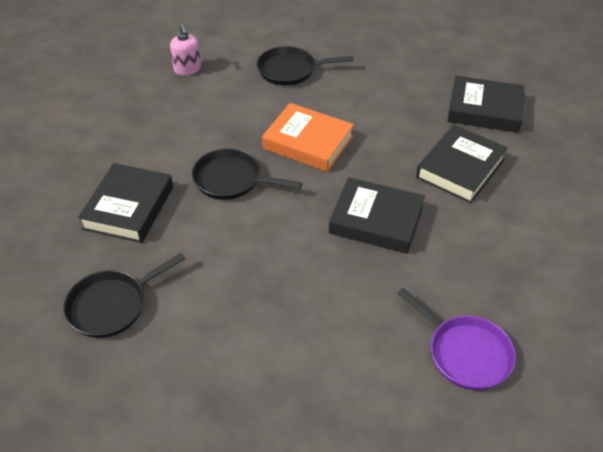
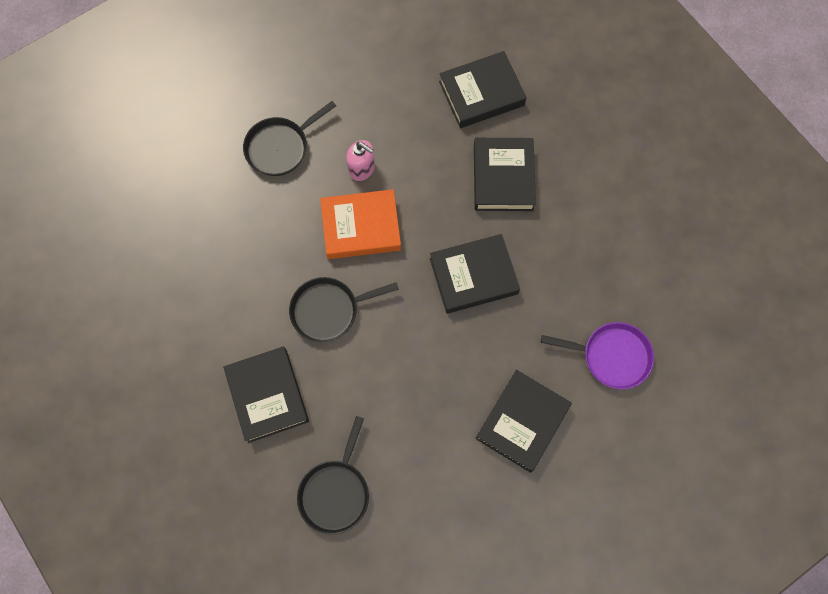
camera: 35 degrees left, 25 degrees up
pink soap dispenser [170,23,201,76] -> pink soap dispenser moved to [346,140,375,181]
none -> black book [475,370,572,473]

